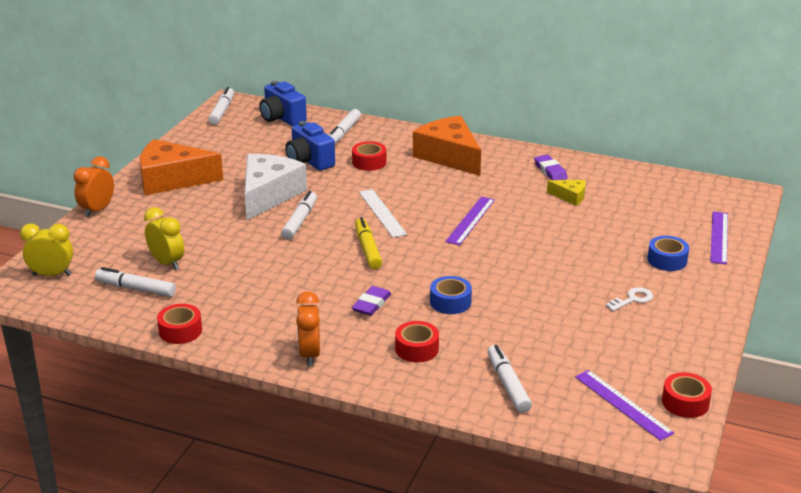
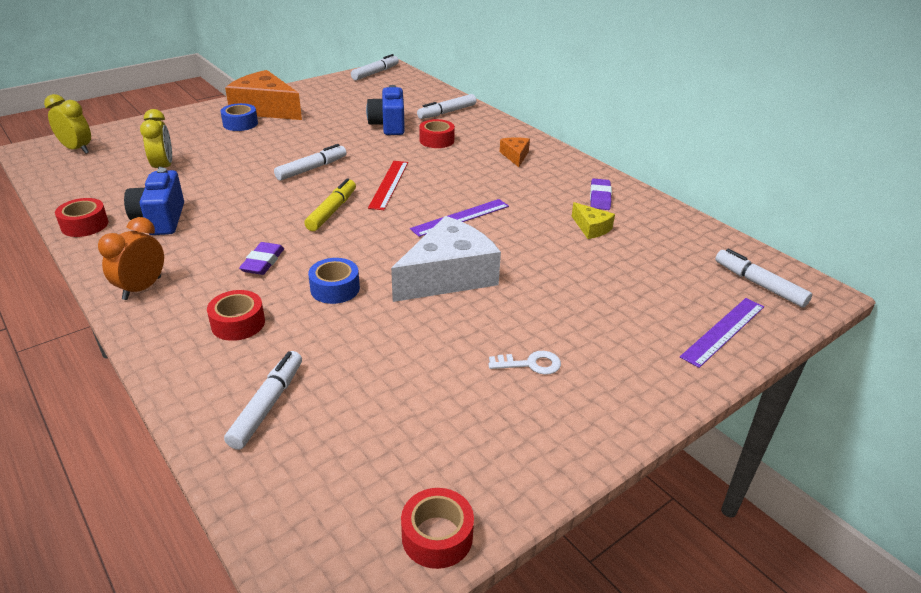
camera: 30 degrees right, 5 degrees up
orange clock [74,156,114,217] -> none
white marker [95,267,176,297] -> white marker moved to [715,249,812,308]
white cheese [245,154,307,220] -> white cheese moved to [391,216,501,302]
blue camera [259,81,307,126] -> blue camera moved to [124,168,184,235]
purple eraser [352,286,391,316] -> purple eraser turned 45 degrees counterclockwise [239,242,284,275]
white ruler [359,189,407,238] -> red ruler [368,161,408,210]
orange cheese [413,116,481,176] -> orange cheese [500,137,530,167], size x0.46
purple ruler [575,370,674,441] -> none
blue tape [647,236,689,271] -> blue tape moved to [220,103,258,131]

